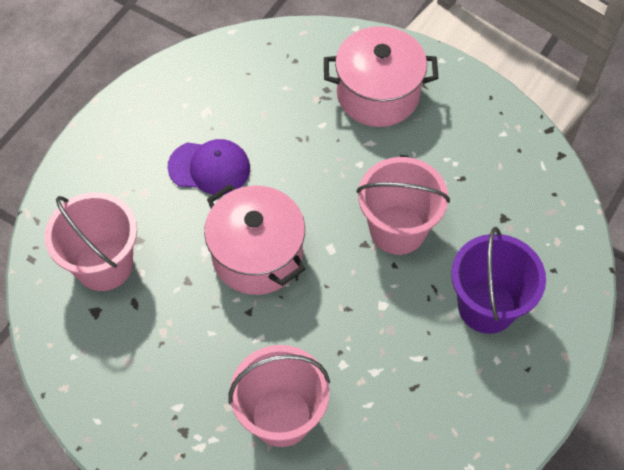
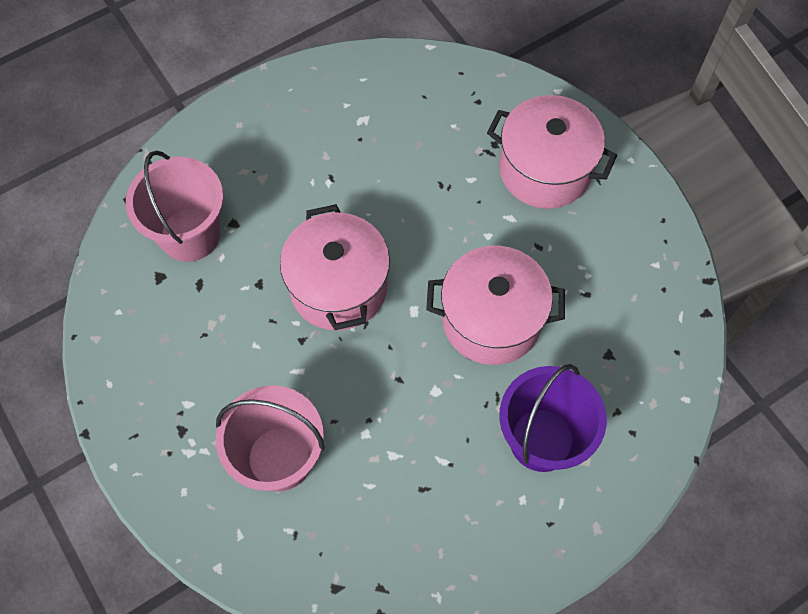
camera: 25 degrees right, 5 degrees up
purple cap [167,139,250,195] -> none
pink bucket [357,157,450,255] -> pink pot [426,246,565,365]

